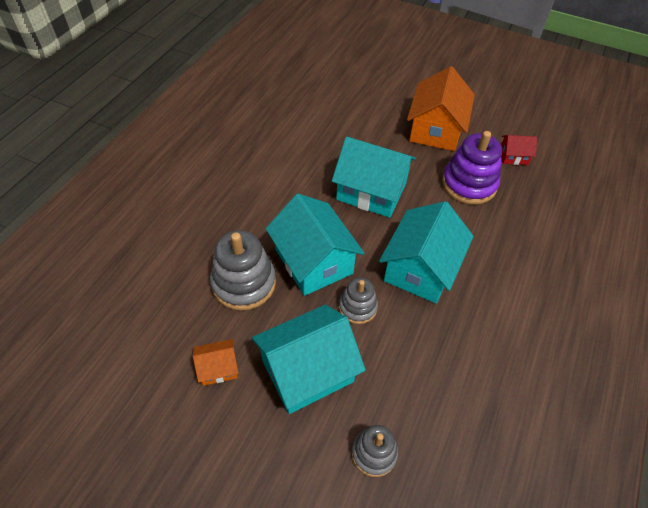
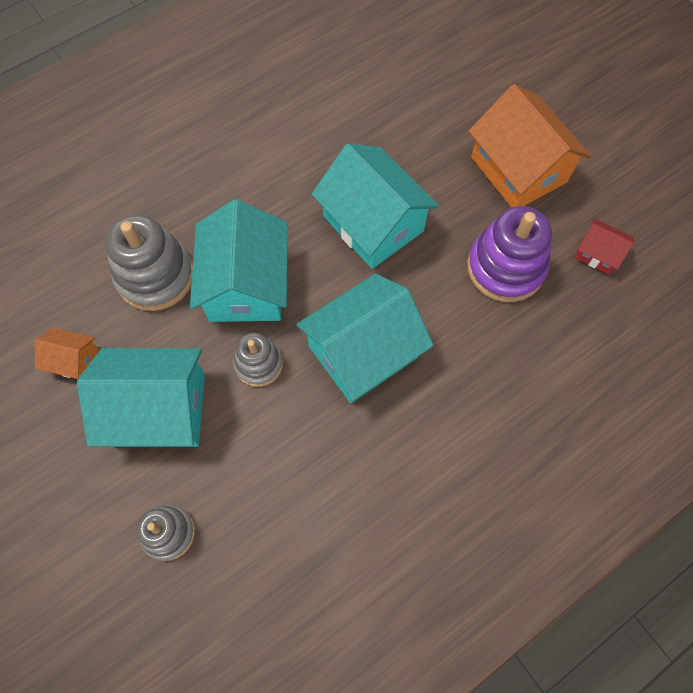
camera: 30 degrees right, 15 degrees up
orange house [407,66,475,151] -> orange house turned 75 degrees counterclockwise [469,84,591,207]

